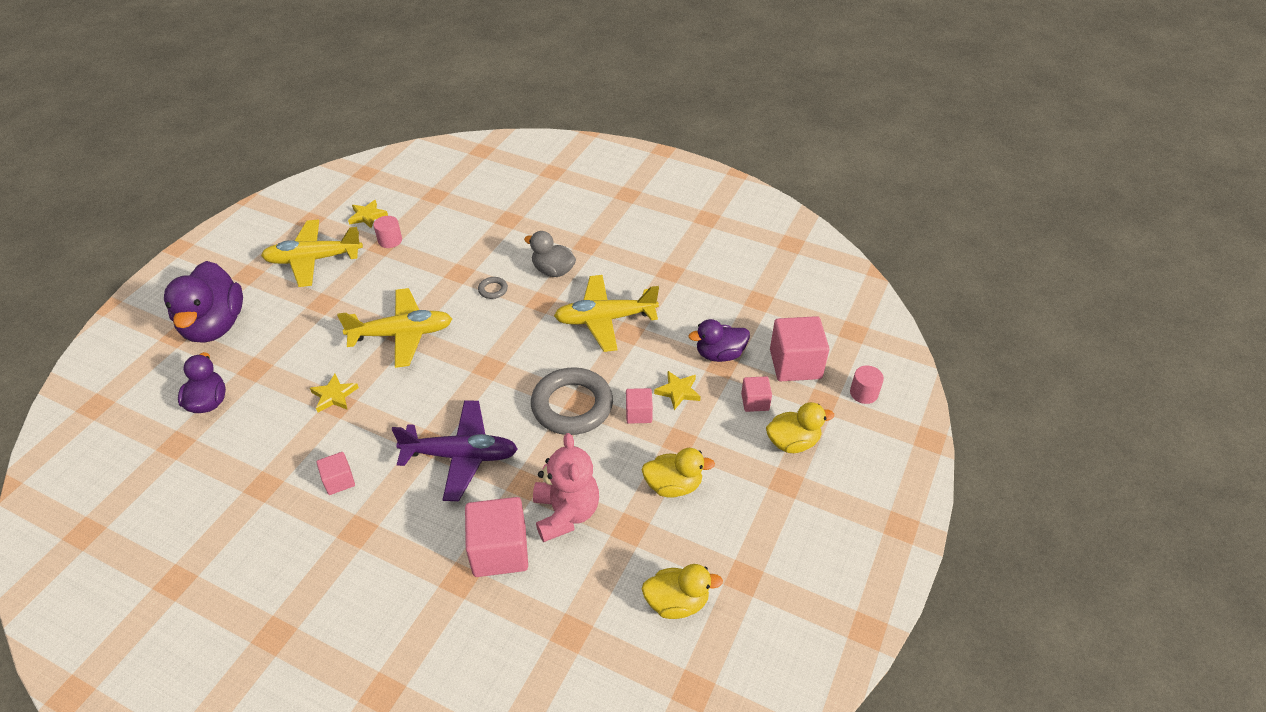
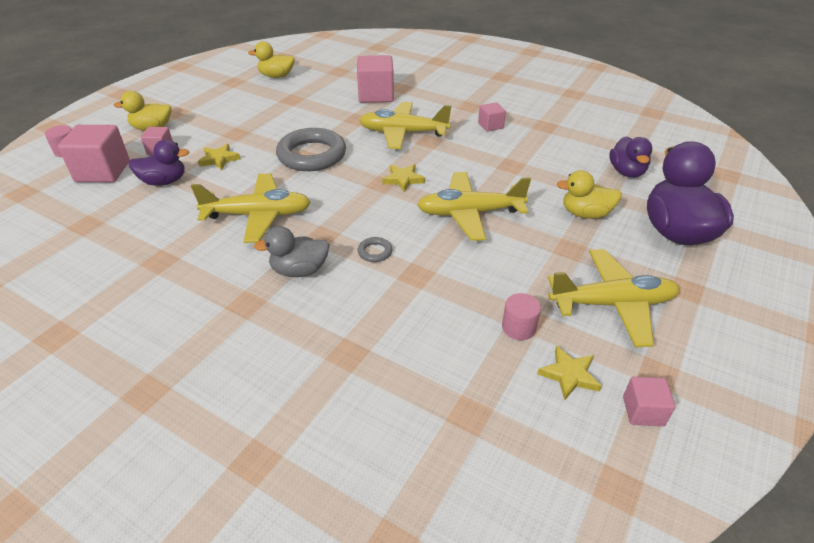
camera: 175 degrees left, 5 degrees down
yellow star [310,374,359,412] -> yellow star moved to [382,164,425,192]
purple plane [391,400,518,501] -> yellow plane [359,102,451,149]
grey duck [524,231,576,277] -> grey duck turned 135 degrees clockwise [254,226,330,277]
pink teddy bear [533,433,599,542] -> none
pink cube [626,388,653,424] -> pink cube moved to [623,377,675,426]
yellow duck [642,448,715,498] -> yellow duck moved to [556,170,622,219]

